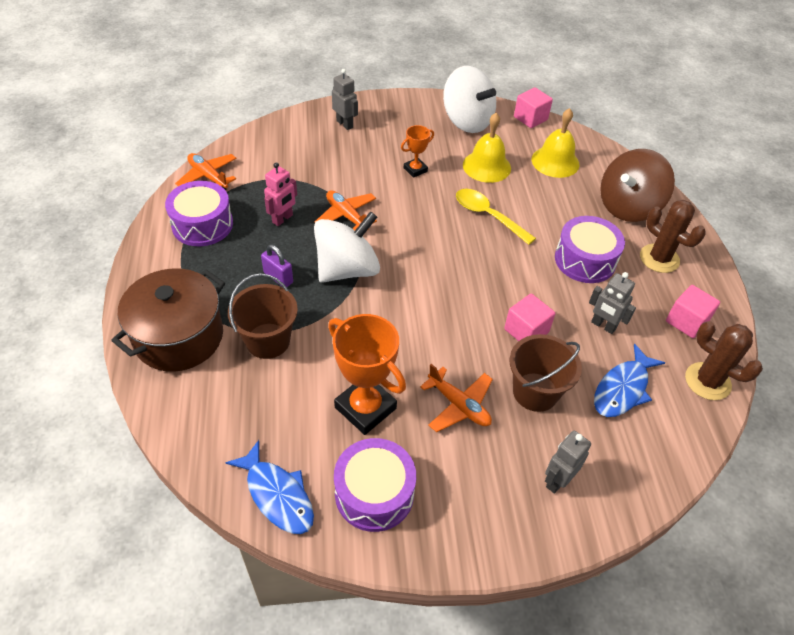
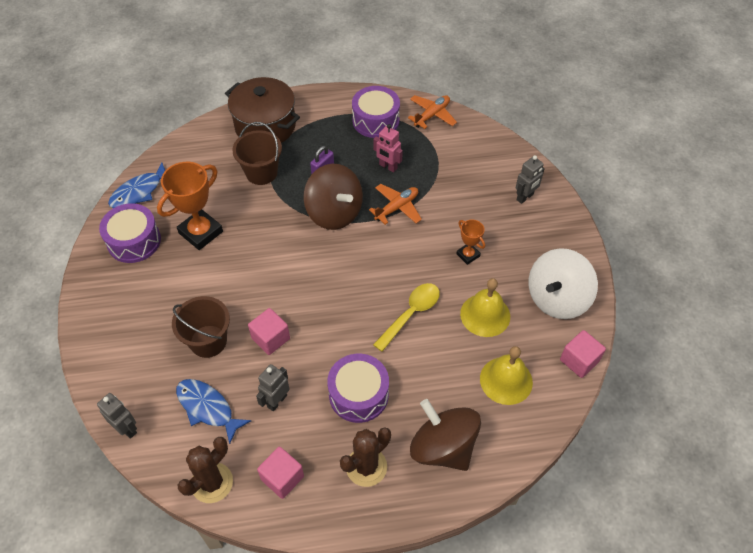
camera: 90 degrees right, 5 degrees up
white spinning top [314,211,380,283] -> brown spinning top [303,164,363,230]
orange plane [420,364,493,432] -> none
grey robot [545,430,591,494] -> grey robot moved to [97,393,137,439]

